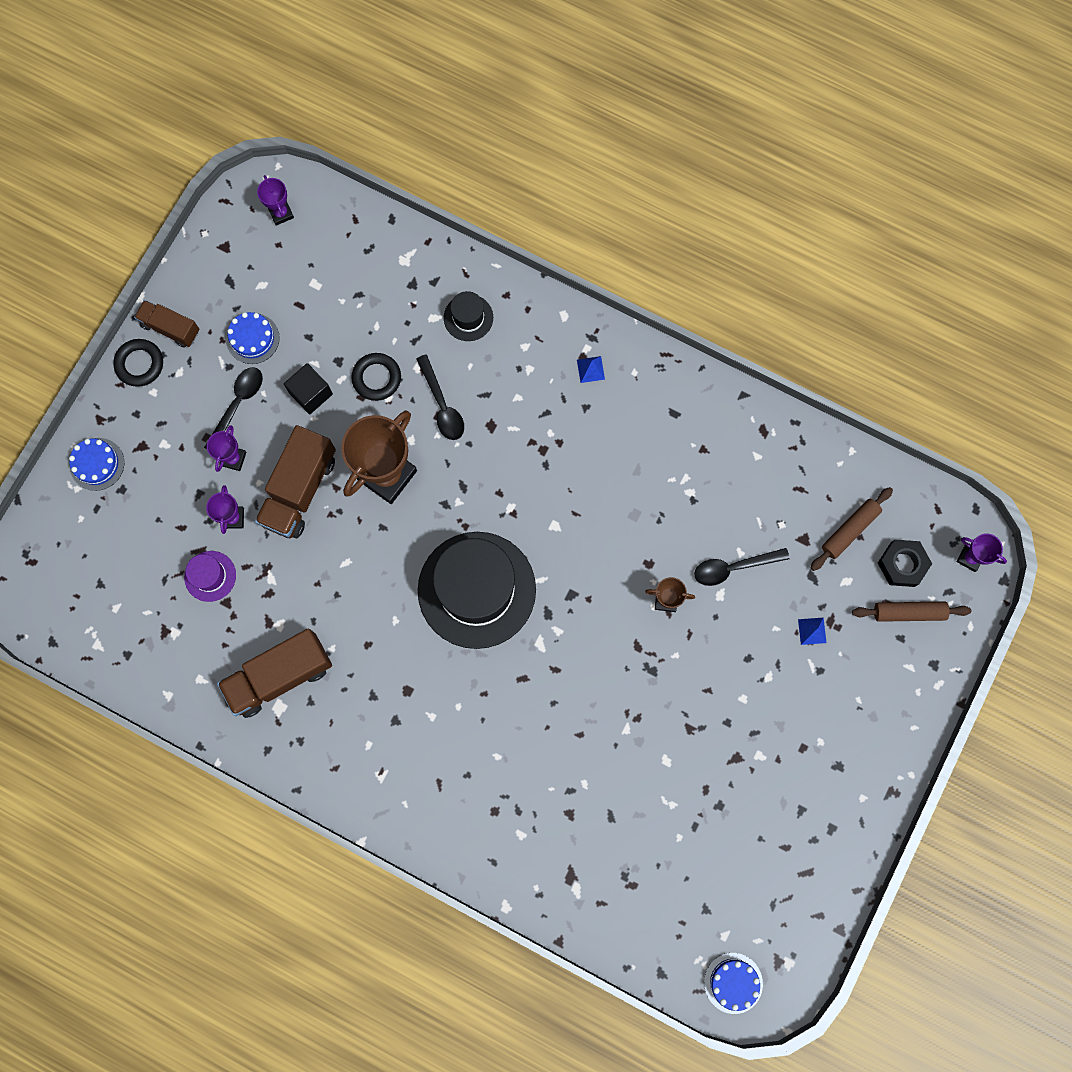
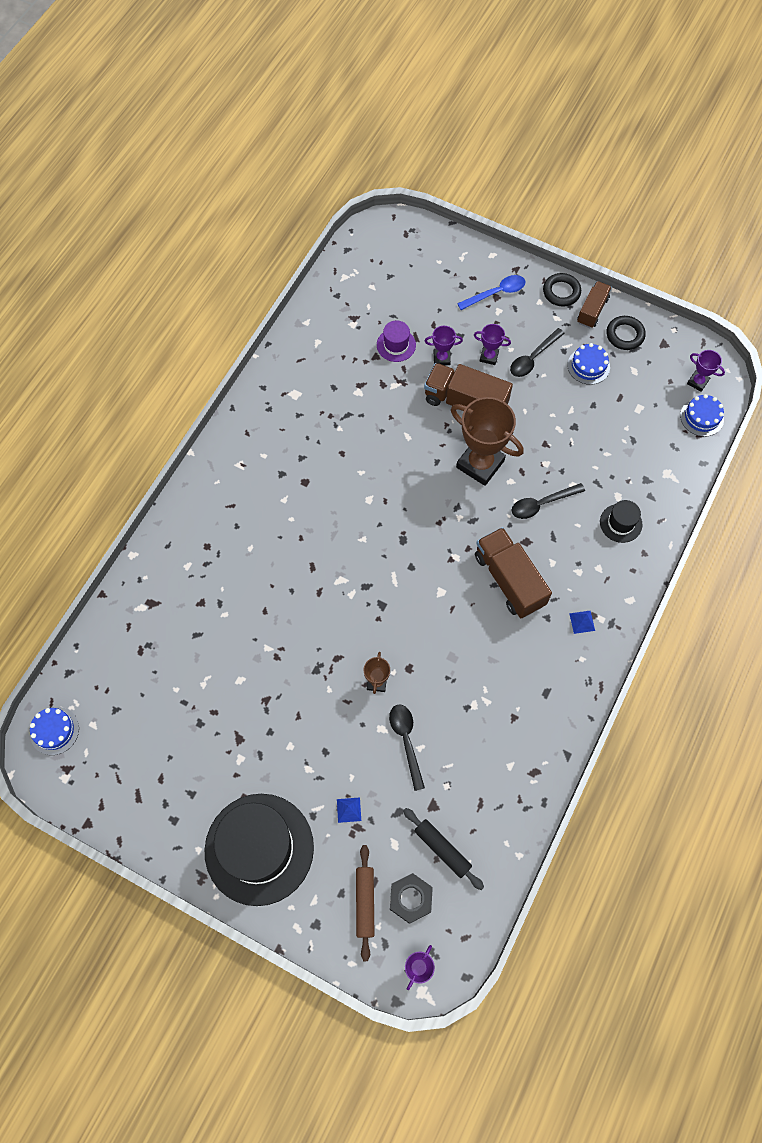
camera: 90 degrees right, 10 degrees down
blue cake [69,438,124,491] -> blue cake moved to [680,394,724,437]
black spoon [204,367,263,449] -> black spoon turned 105 degrees clockwise [510,328,565,377]
brown truck [217,629,332,718] -> brown truck moved to [475,527,552,618]
purple trophy [257,175,294,226] -> purple trophy turned 60 degrees clockwise [687,350,725,392]
black cube [284,363,333,415] -> none
black ring [351,353,401,401] -> black ring moved to [607,316,646,350]
black hat [418,532,536,649] -> black hat moved to [205,794,314,906]
brown rolling pin [811,487,893,571] -> black rolling pin [403,808,484,890]
none -> blue spoon [457,275,526,310]

